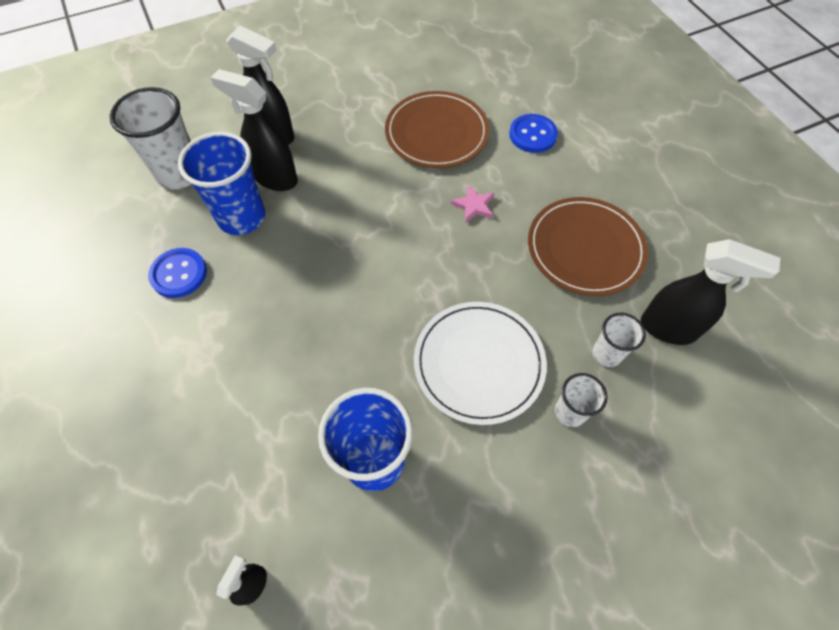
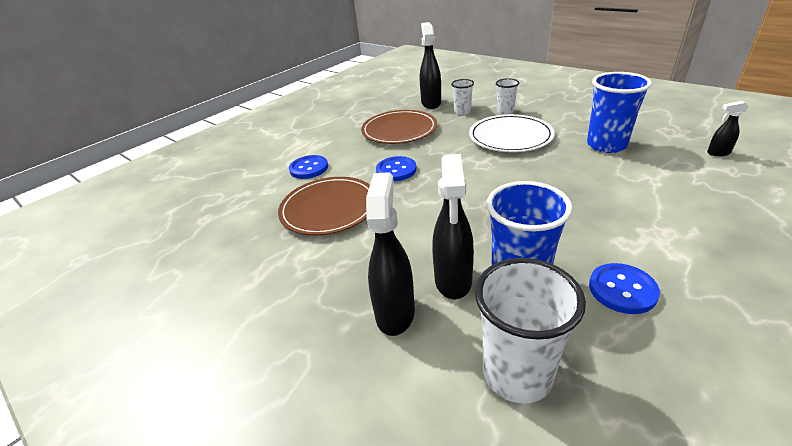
camera: 110 degrees left, 25 degrees down
pink star [451,185,494,223] -> blue button [376,156,417,181]

